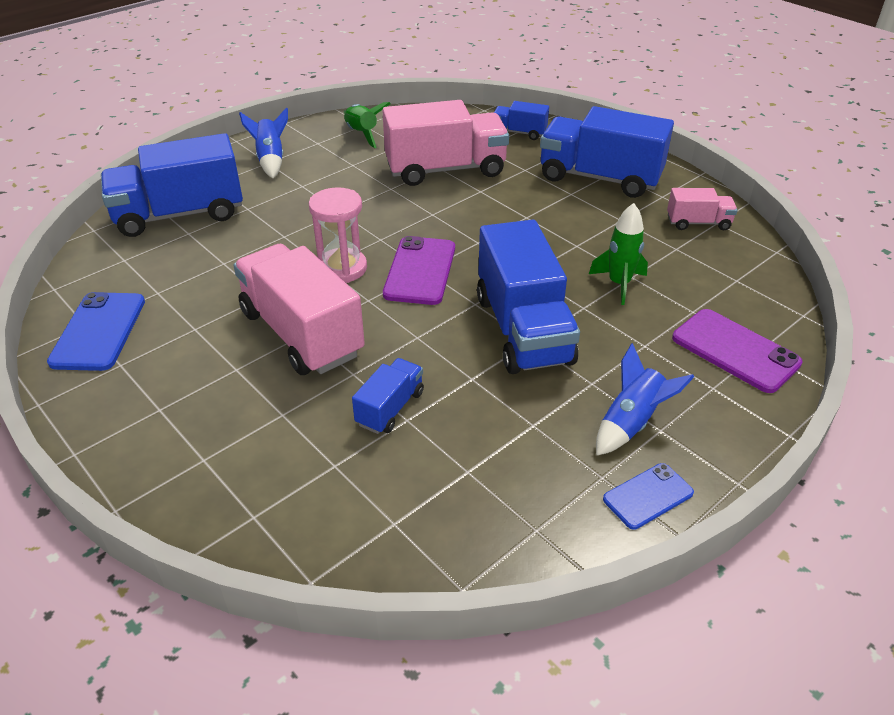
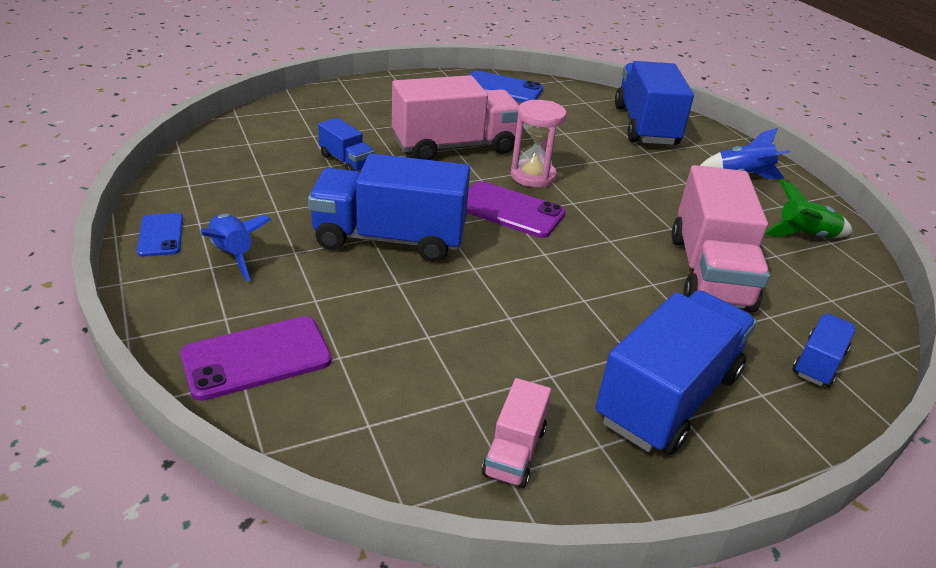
camera: 105 degrees right, 5 degrees down
green rocket [589,203,648,305] -> none

